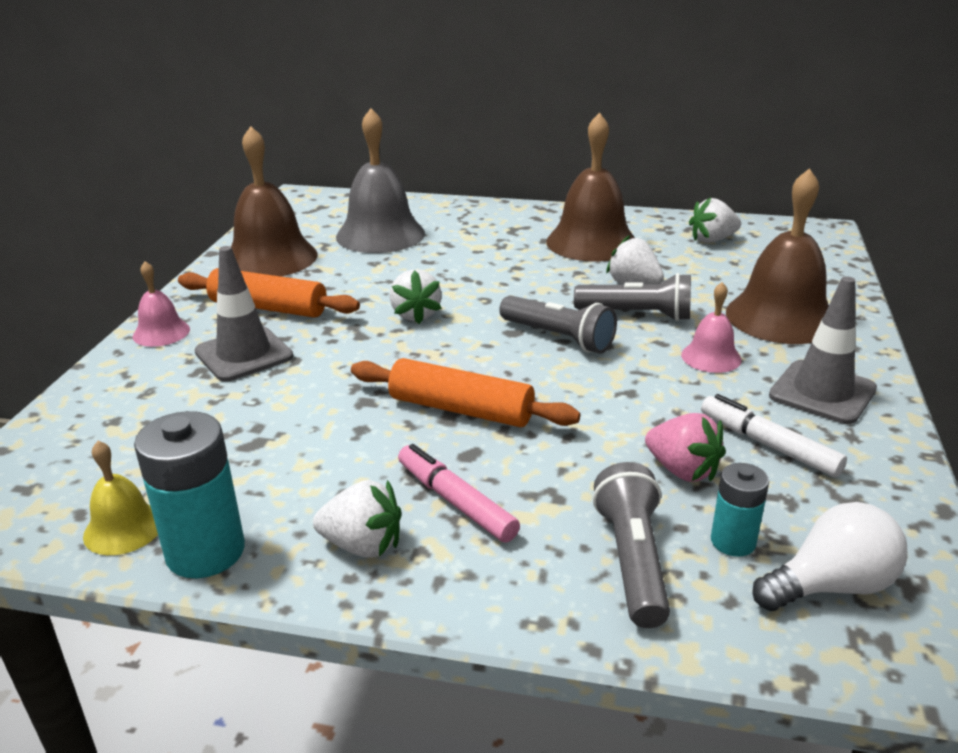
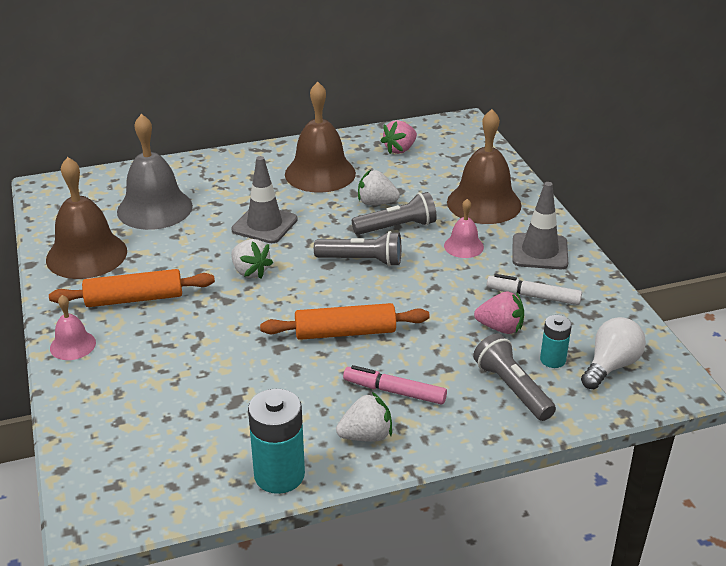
camera: 30 degrees left, 5 degrees up
yellow bell [83,441,158,555] -> none
grey traffic cone [194,246,293,382] -> grey traffic cone moved to [231,156,298,243]
white strawberry [689,198,741,243] -> pink strawberry [381,120,417,154]

